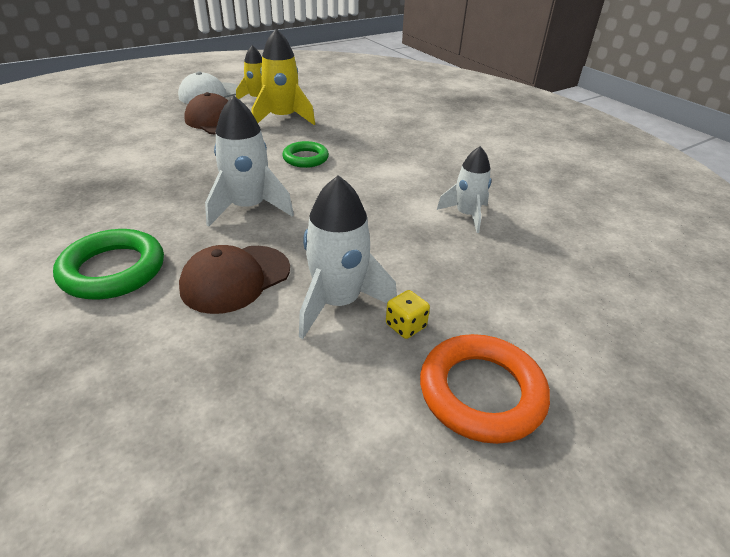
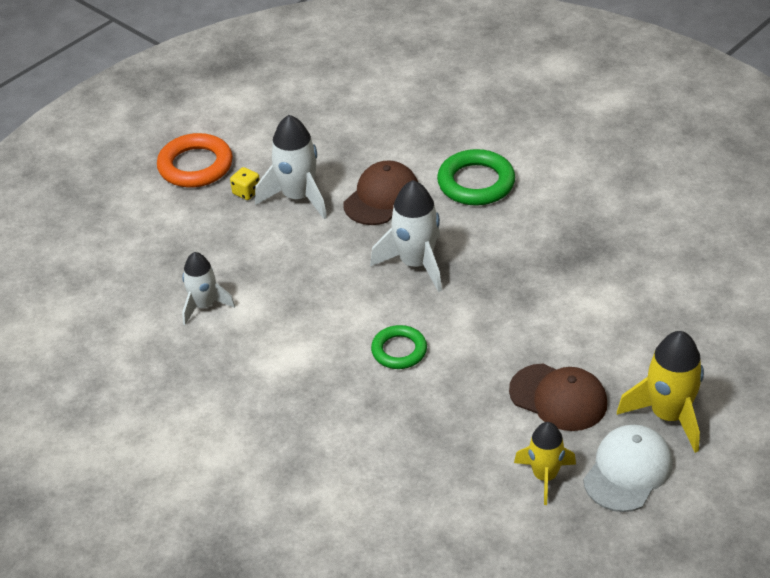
camera: 170 degrees right, 5 degrees up
yellow rocket [252,28,315,125] -> yellow rocket moved to [617,331,704,453]

